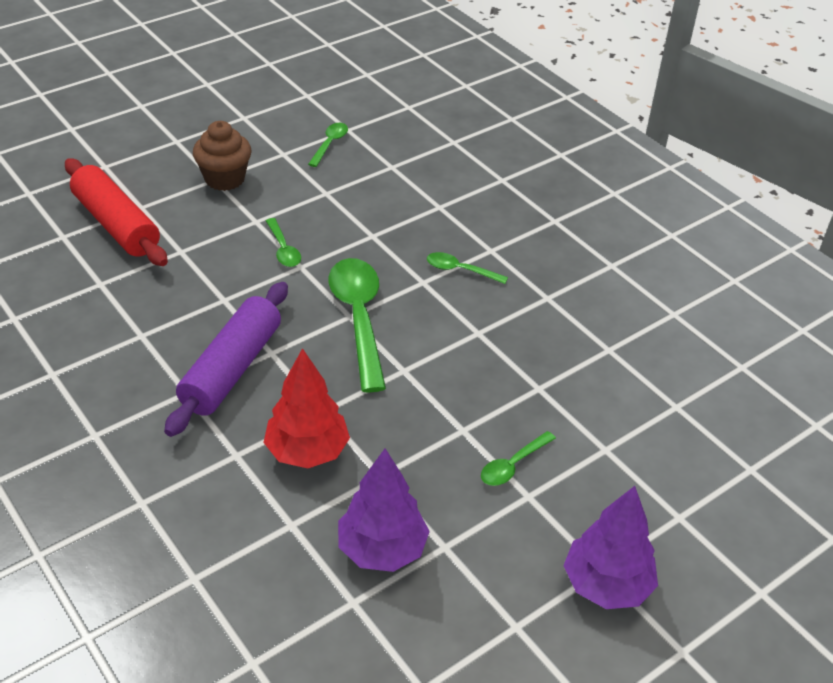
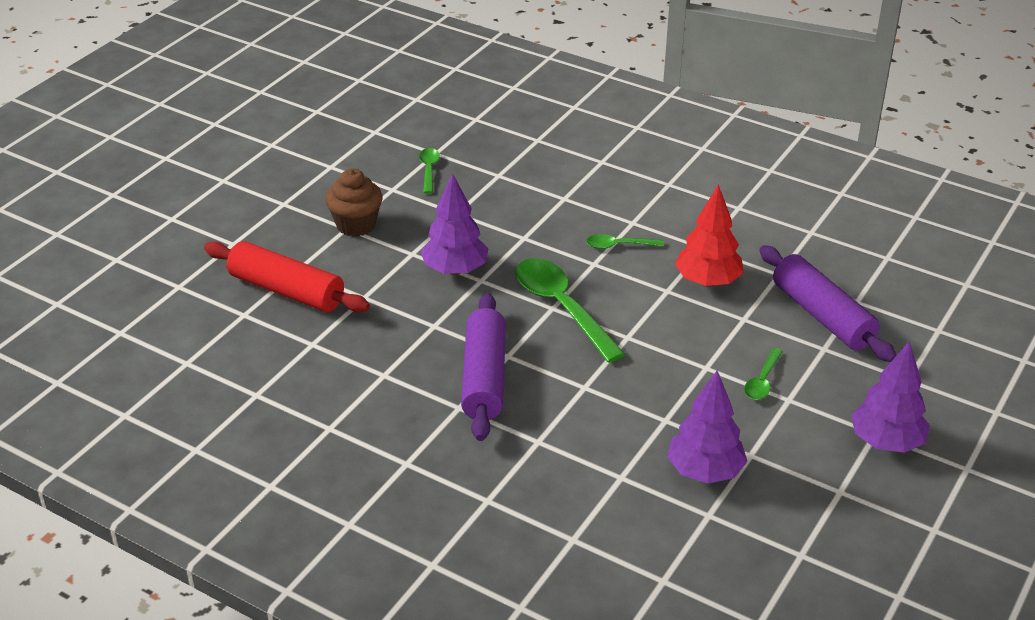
camera: 20 degrees left, 5 degrees down
red tree [263,348,350,468] -> red tree moved to [675,184,744,287]
green spoon [266,218,301,267] -> purple tree [421,173,489,275]
none -> purple rolling pin [759,245,897,362]

